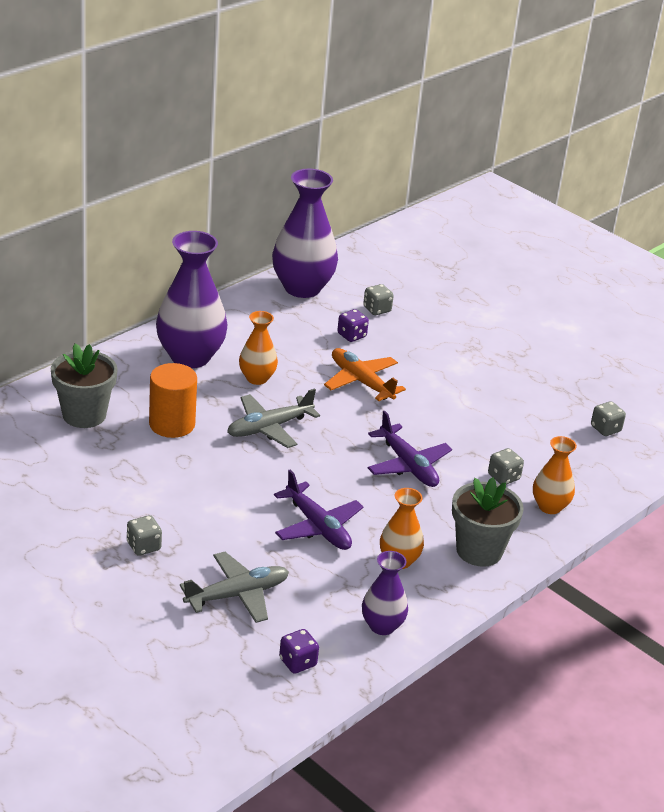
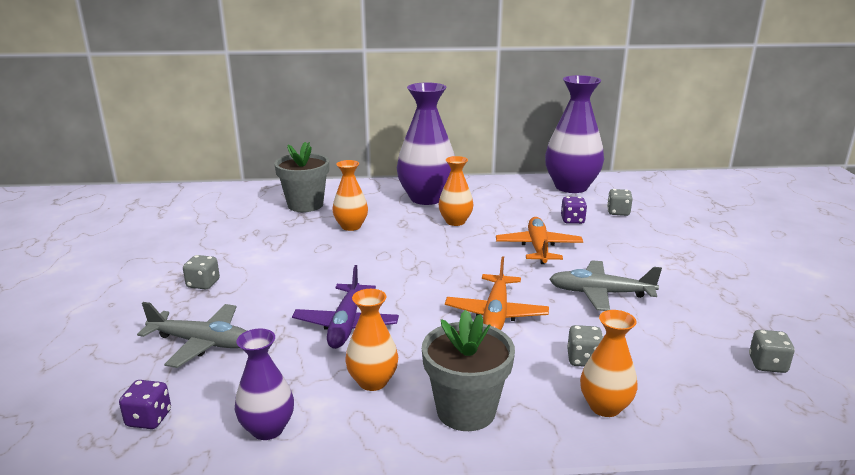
camera: 45 degrees right, 10 degrees down
orange cylinder [149,363,197,438] -> orange vase [332,160,368,231]
grey plane [227,389,320,448] -> grey plane moved to [549,260,662,311]
purple plane [368,411,452,487] -> orange plane [445,256,549,330]

